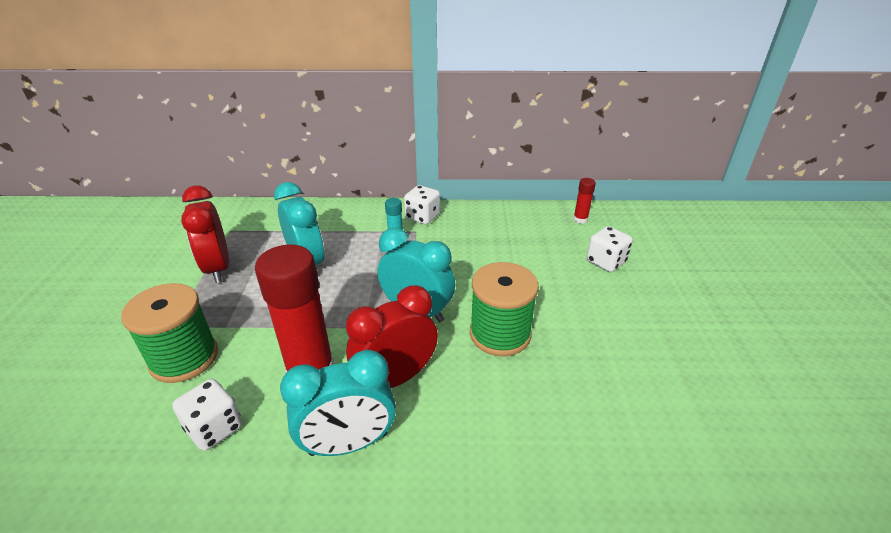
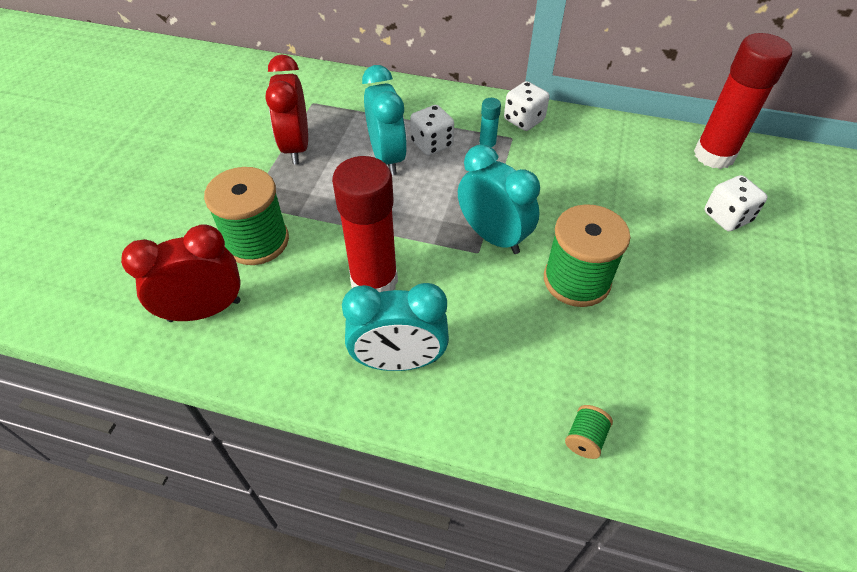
camera: 15 degrees right, 15 degrees up
white dice [172,379,242,451] -> white dice moved to [410,105,454,156]
red clock [346,285,438,388] -> red clock moved to [121,224,241,322]
red glue stick [573,178,596,224] -> red glue stick [694,33,792,169], size x2.26
none -> green spool [565,405,613,459]

